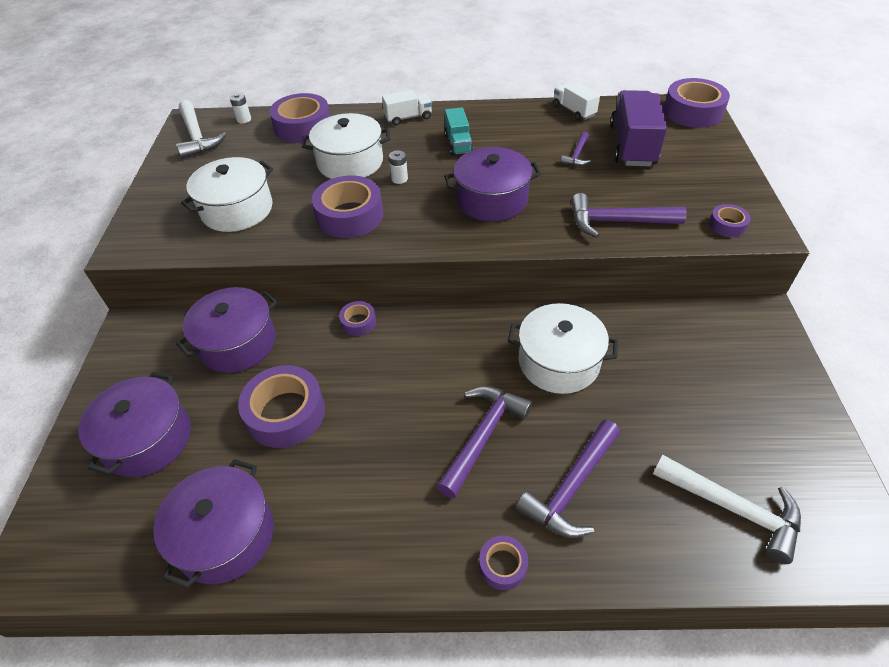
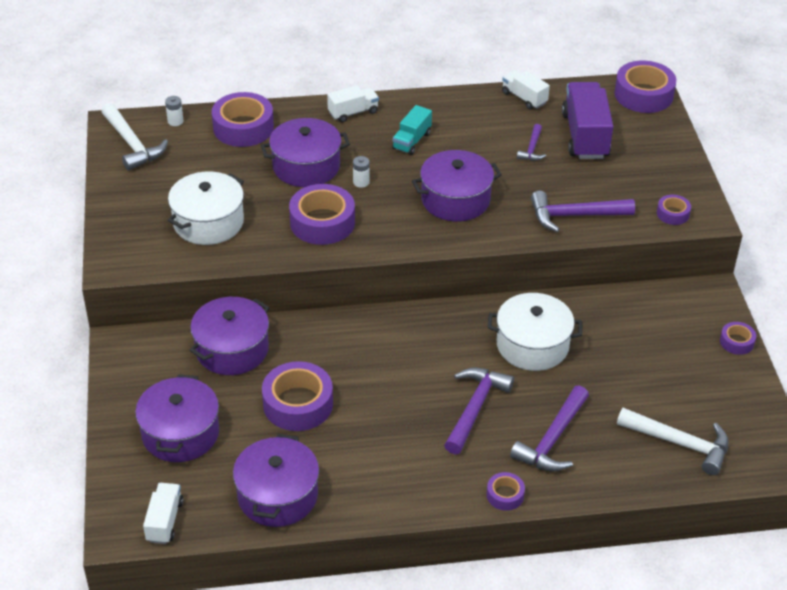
camera: 10 degrees left, 5 degrees down
white pot [302,113,390,179] -> purple pot [261,118,350,187]
purple tape [339,301,376,336] -> purple tape moved to [720,322,756,355]
turquoise truck [445,107,473,156] -> turquoise truck turned 45 degrees clockwise [392,105,432,155]
none -> white truck [143,483,183,544]

